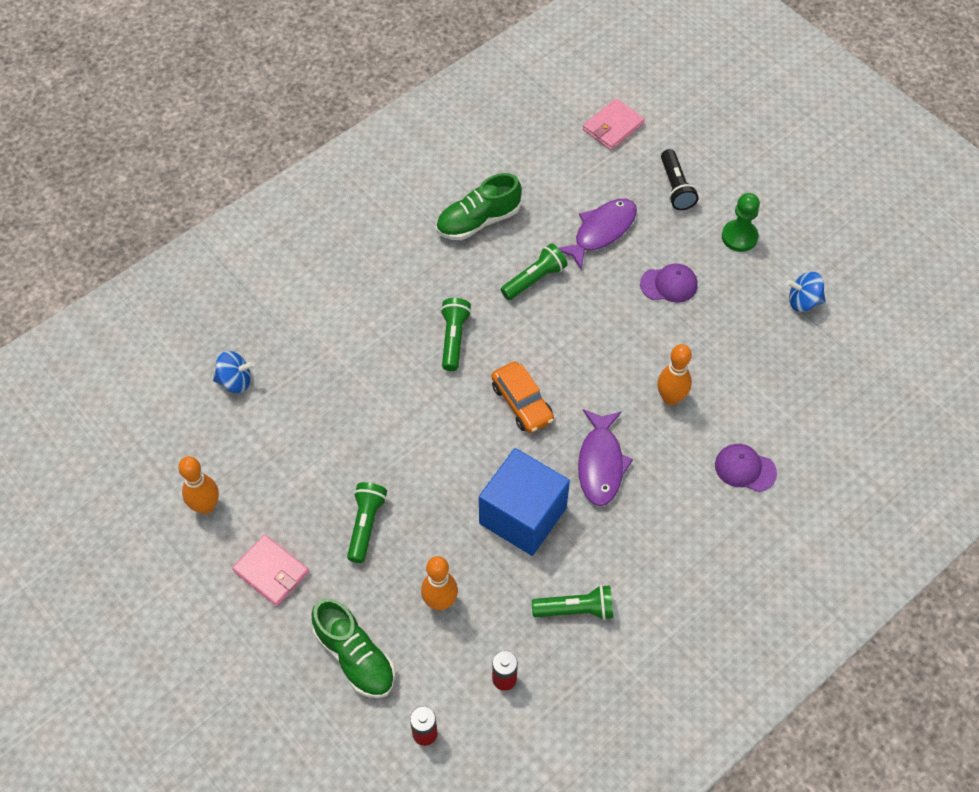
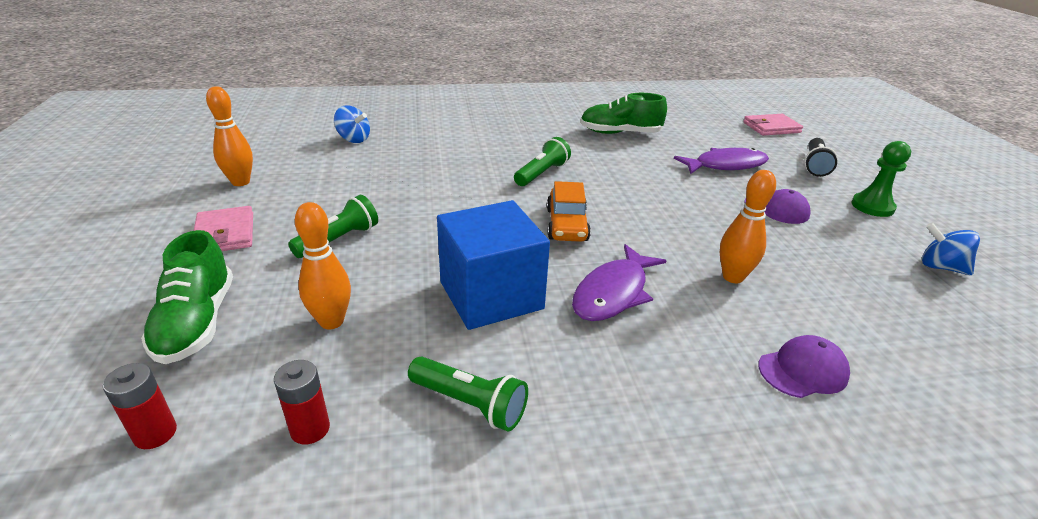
camera: 30 degrees right, 25 degrees down
green flashlight [501,243,567,300] -> none
purple cap [715,444,777,492] -> purple cap turned 105 degrees clockwise [759,335,850,398]

